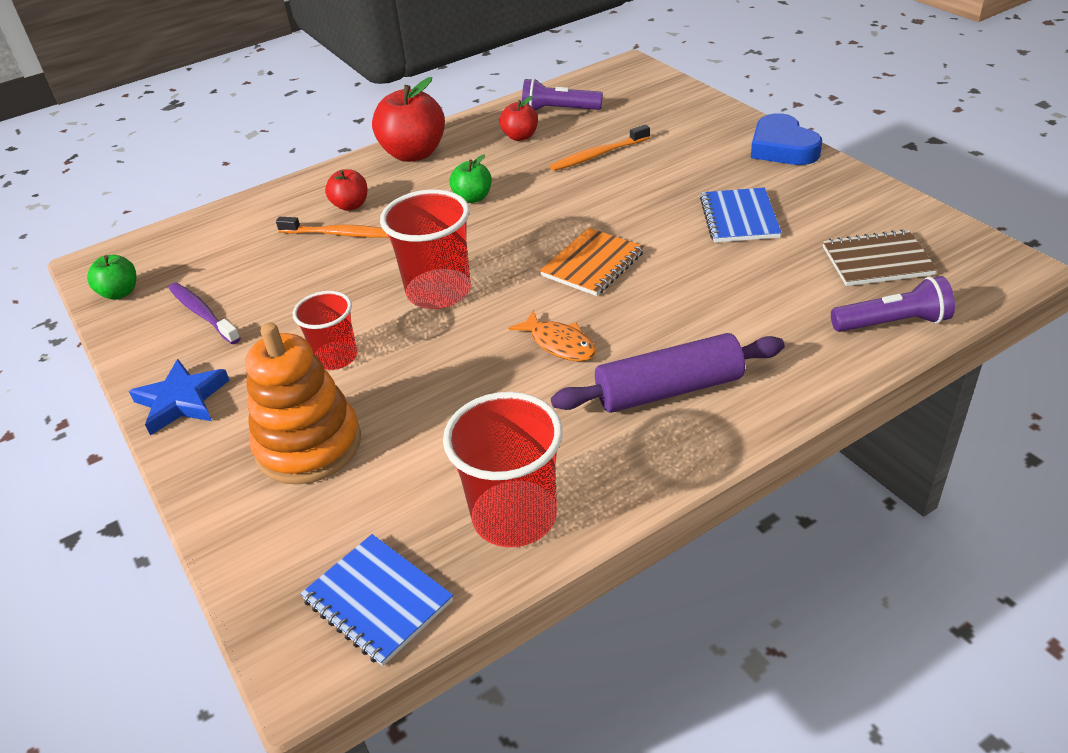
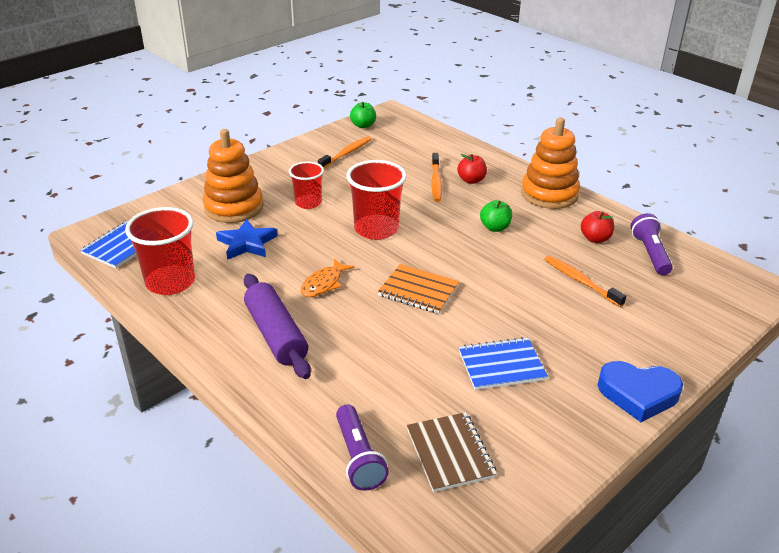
camera: 75 degrees right, 5 degrees down
blue star [129,359,230,436] -> blue star moved to [216,219,277,260]
purple toothbrush [168,282,241,344] -> orange toothbrush [318,136,372,168]
red apple [372,77,445,162] -> orange stacking toy [521,118,580,209]
blue heart [751,113,822,165] -> blue heart turned 135 degrees counterclockwise [598,361,683,422]

